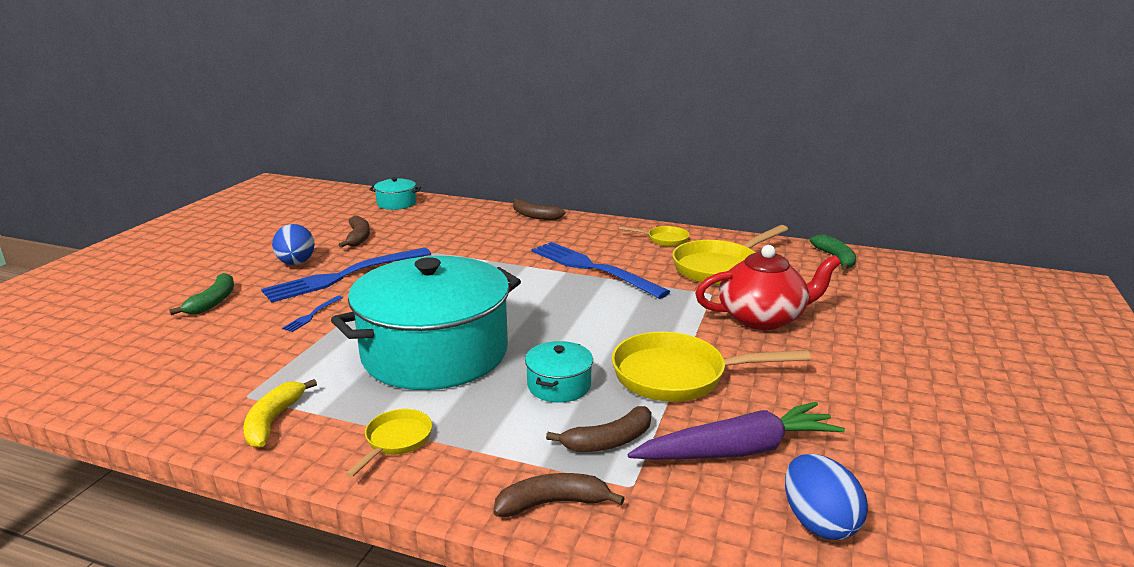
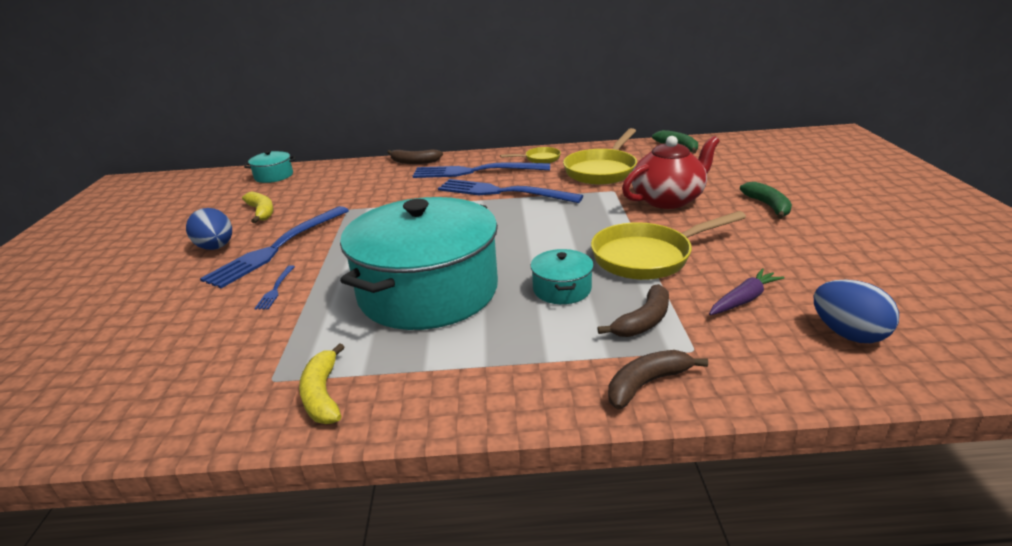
camera: 20 degrees left, 5 degrees up
green banana [169,273,234,315] -> green banana moved to [740,182,792,219]
brown banana [339,216,370,248] -> yellow banana [242,191,274,223]
yellow pan [345,409,432,478] -> none
purple carrot [628,402,845,460] -> purple carrot [709,268,785,315], size x0.58
none -> blue fork [413,162,550,178]

